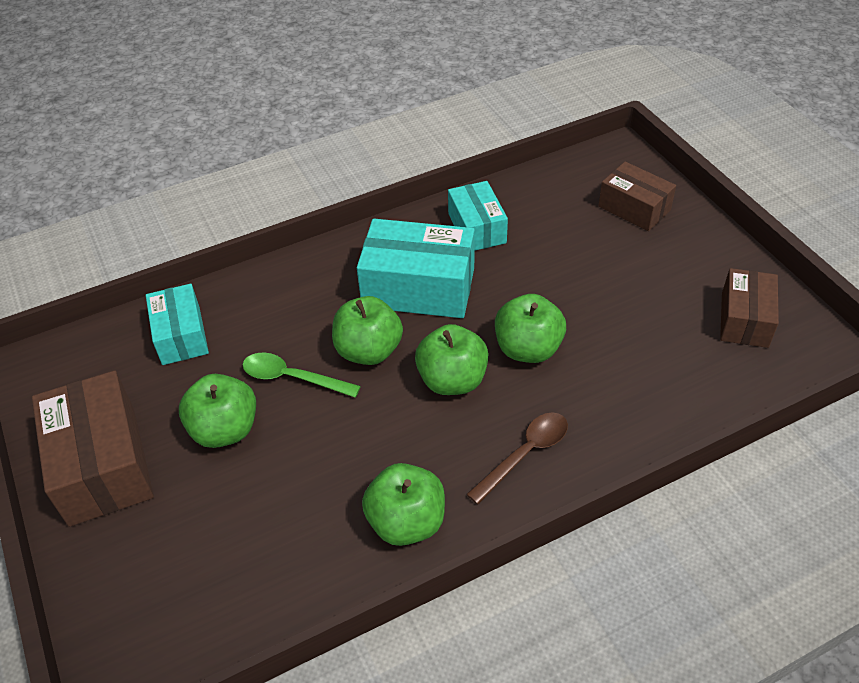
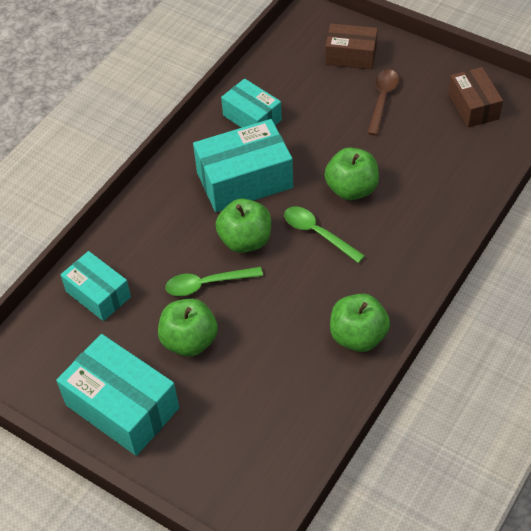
camera: 30 degrees left, 5 degrees up
brown box [32,370,154,527] -> turquoise box [56,334,179,456]
green apple [415,324,489,395] -> green spoon [284,206,365,263]
brown spoon [466,413,568,504] -> brown spoon moved to [367,69,399,136]

